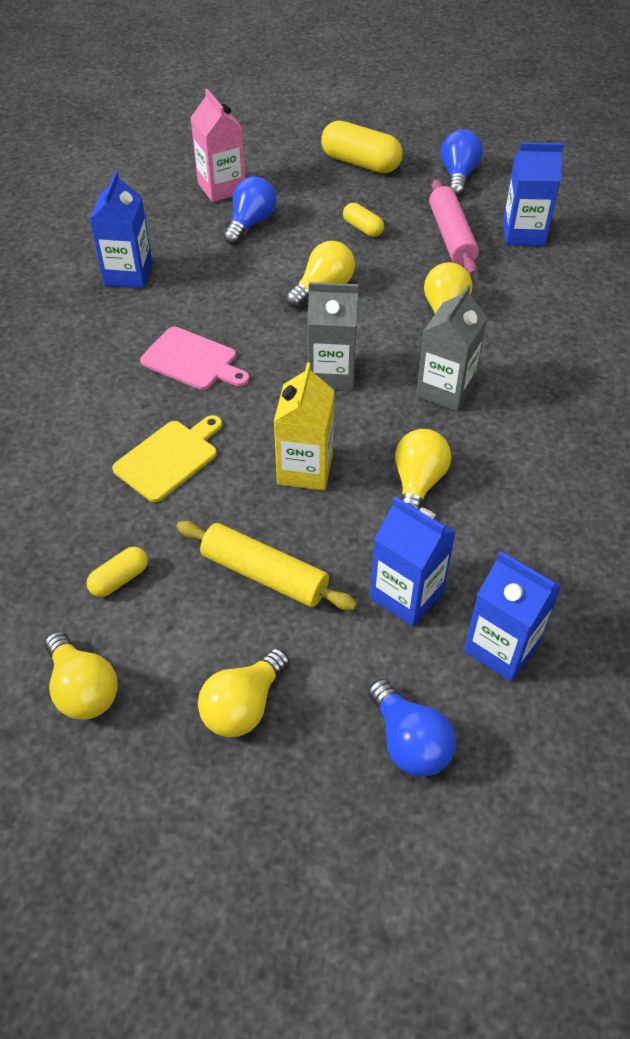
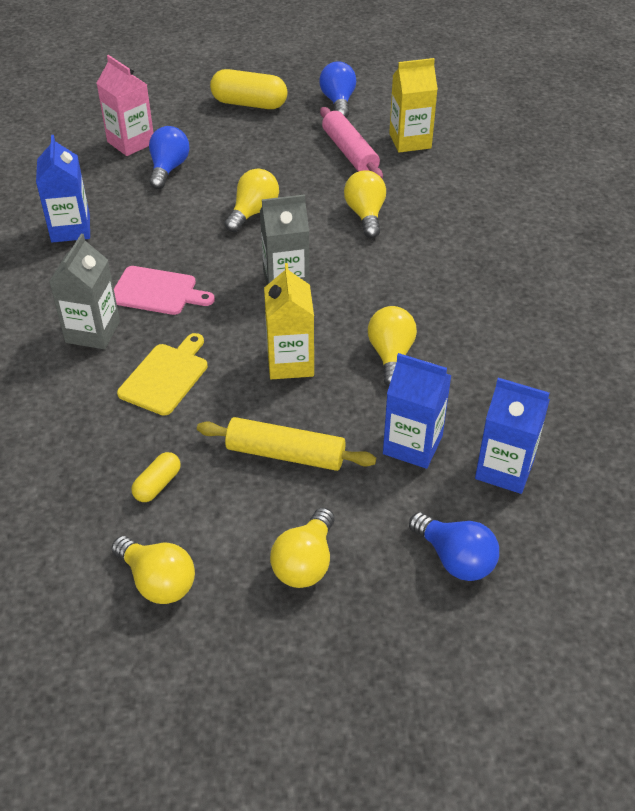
camera: 15 degrees left, 5 degrees down
yellow capsule [343,203,384,237] -> none
grey carton [416,285,487,411] -> grey carton moved to [49,234,120,349]
blue carton [503,142,564,246] -> yellow carton [389,58,438,153]

